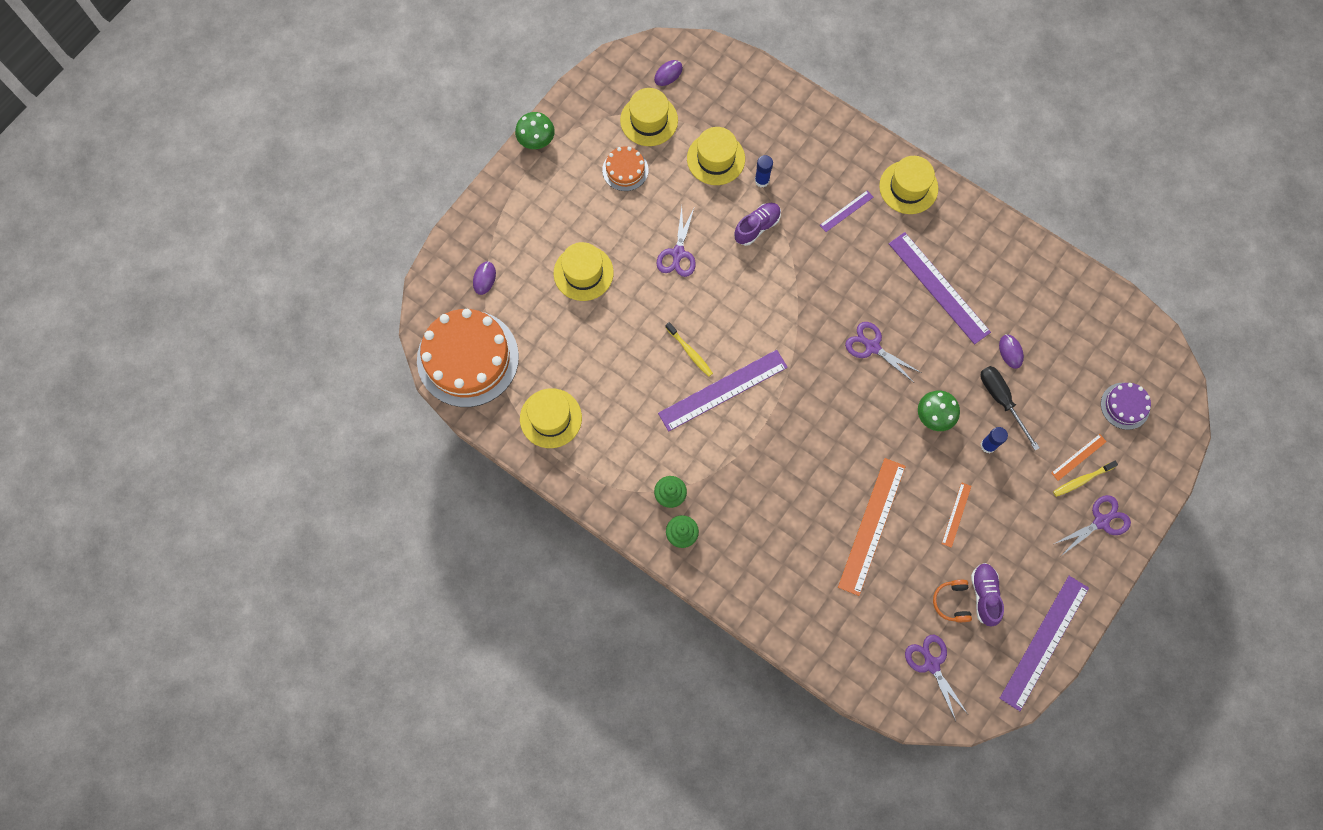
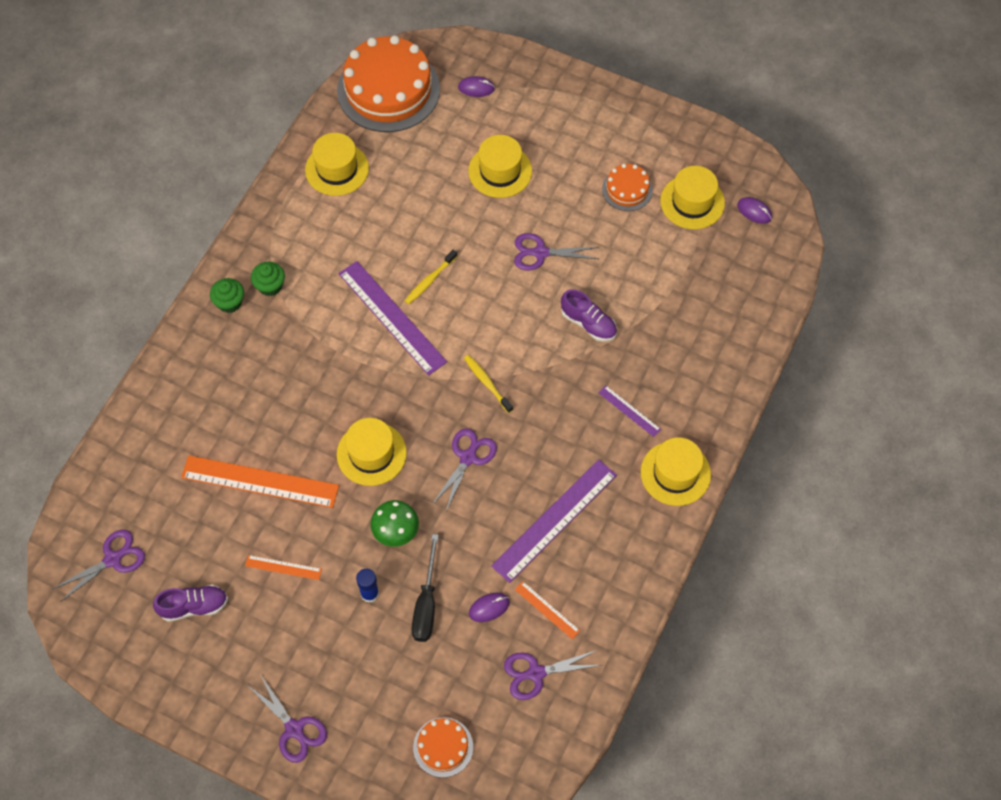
camera: 80 degrees right, 10 degrees down
green mushroom [515,112,555,149] -> none
yellow hat [687,127,745,185] -> yellow hat moved to [337,418,407,486]
blue glue stick [755,155,773,187] -> none
orange headphones [933,580,972,622] -> none
black screwdriver [981,366,1040,450] -> black screwdriver turned 135 degrees clockwise [412,534,439,642]
purple ruler [1000,576,1089,711] -> none
orange ruler [1051,434,1107,481] -> orange ruler moved to [515,581,580,639]
yellow toothbrush [1053,461,1118,497] -> yellow toothbrush moved to [464,355,513,413]
purple cake [1101,383,1151,430] -> orange cake [413,717,473,777]
none -> purple scissors [504,650,601,700]

